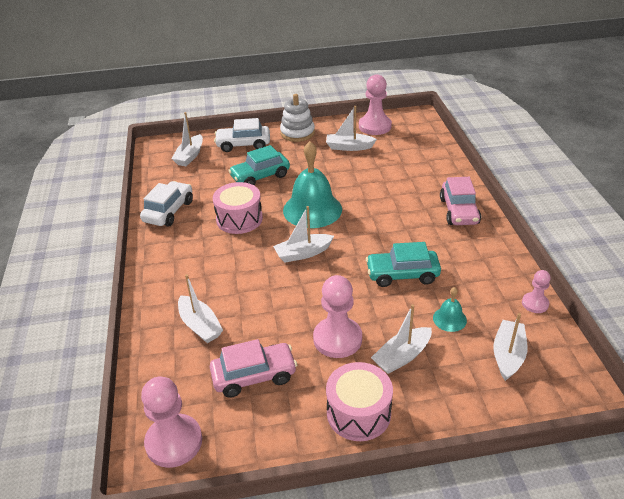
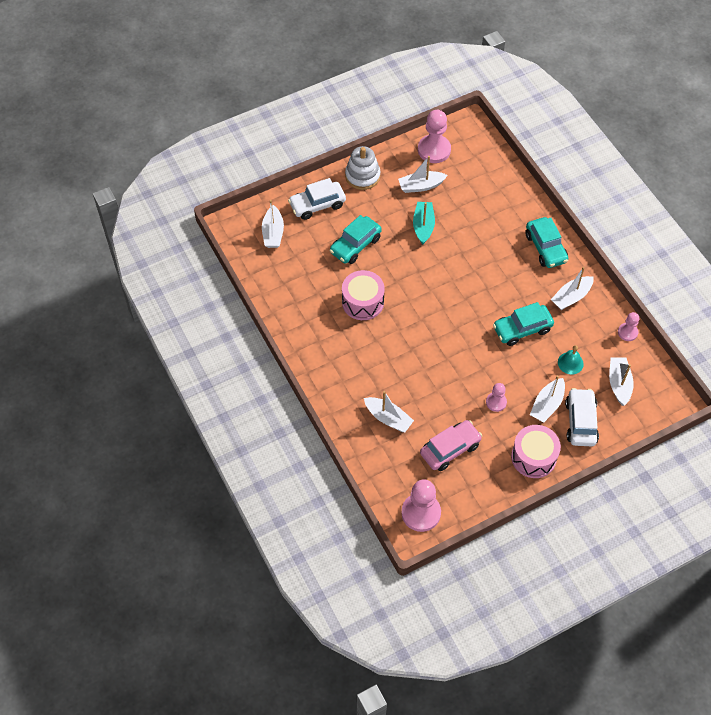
camera: 20 degrees left, 20 degrees up
white car [140,181,193,226] -> white car moved to [565,388,599,446]
white boat [273,206,334,263] -> white boat moved to [551,267,594,310]
turquoise bell [283,141,342,228] -> none
pink pawn [313,275,362,358] -> pink pawn [486,383,507,412], size x0.55
pink car [440,177,481,225] -> turquoise car [525,217,568,268]
none -> turquoise boat [413,202,435,244]

